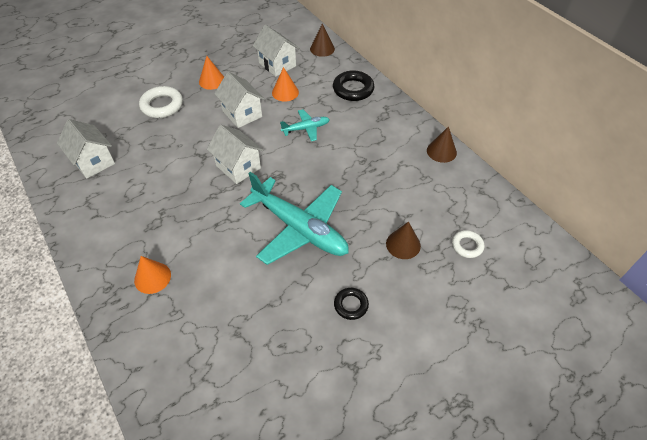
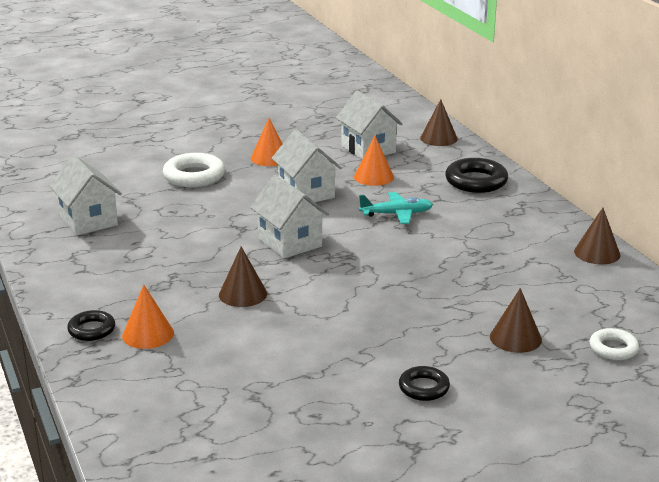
camera: 10 degrees right, 25 degrees down
turquoise plane [240,172,349,265] -> none
none -> black ring [67,310,115,341]
none -> brown cone [219,247,267,307]

